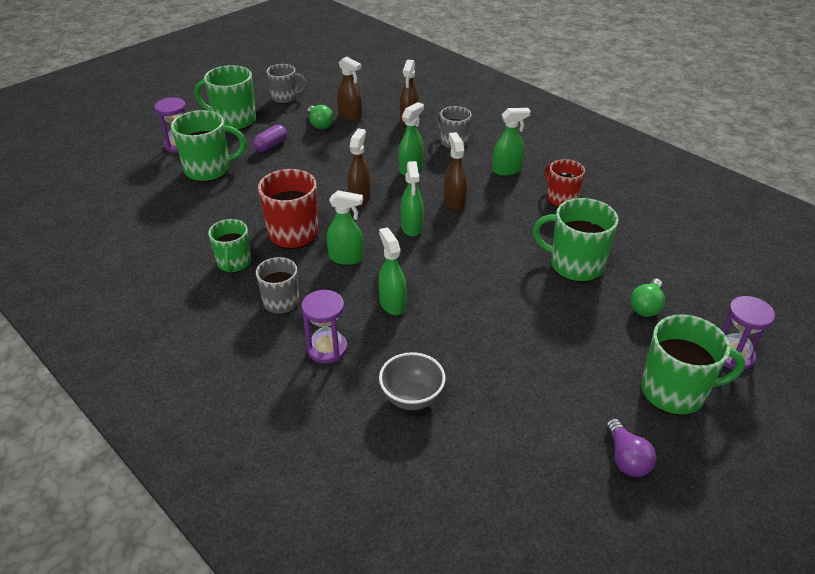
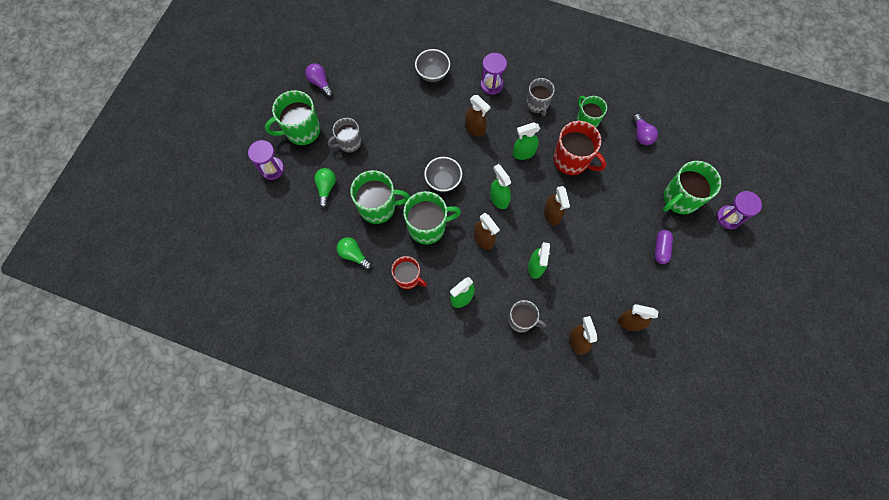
camera: 155 degrees right, 30 degrees up
green mug [195,65,256,130] -> green mug moved to [403,191,461,244]
grey mug [267,64,307,104] -> grey mug moved to [328,118,361,153]
green light bulb [307,105,333,129] -> green light bulb moved to [337,237,372,270]
green spray bottle [378,227,406,315] -> brown spray bottle [465,95,491,137]
none -> grey bowl [424,157,462,192]
none -> purple light bulb [633,114,658,145]

